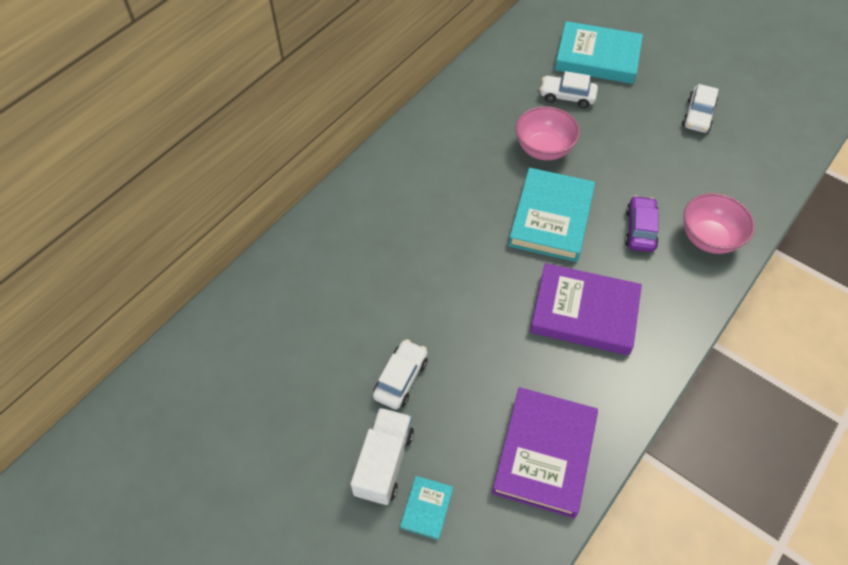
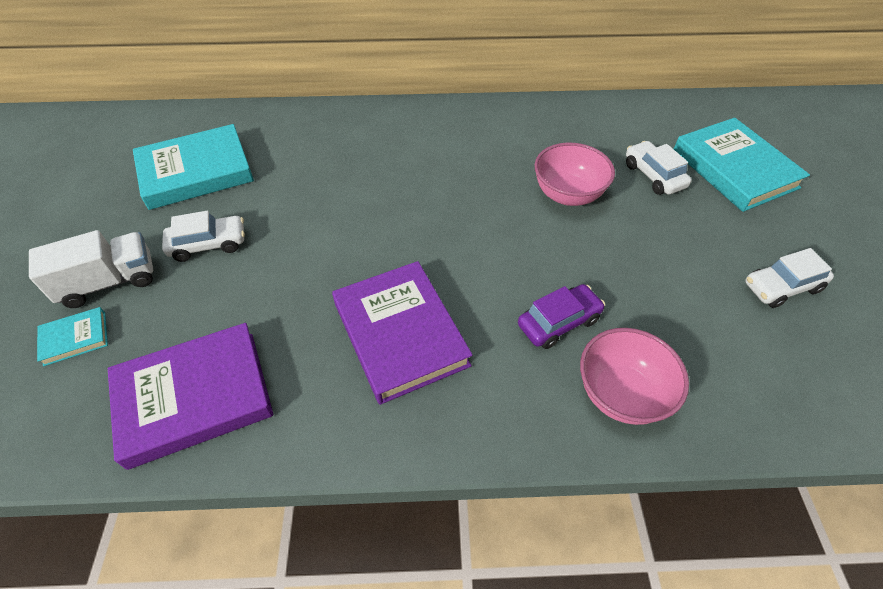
camera: 50 degrees right, 5 degrees down
turquoise book [508,168,595,262] -> turquoise book moved to [133,124,254,210]

